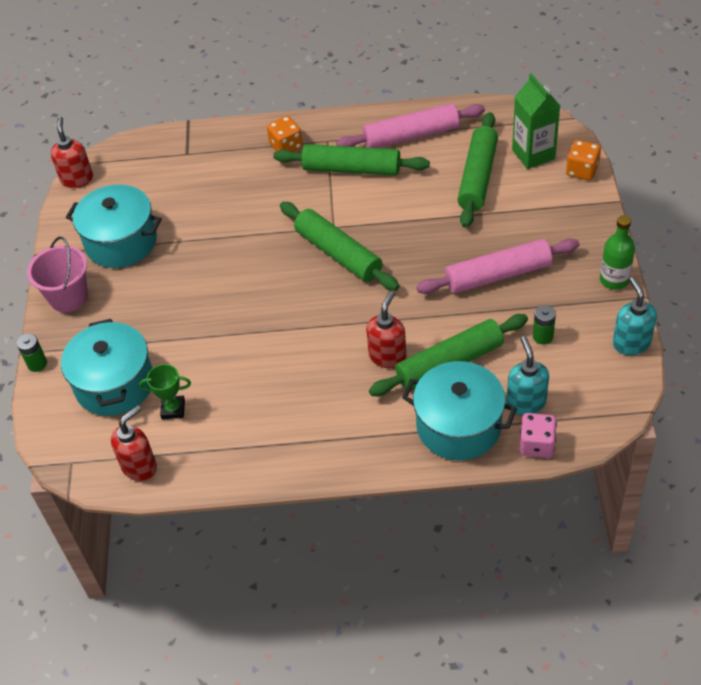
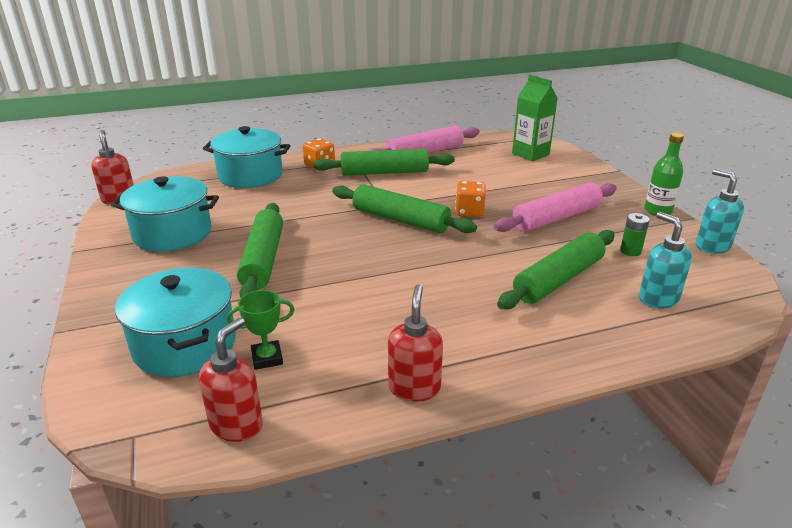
camera: 20 degrees left, 20 degrees down
green battery [17,333,47,372] -> none
pink bucket [27,237,88,312] -> none
red soap dispenser [366,291,406,368] -> red soap dispenser moved to [388,284,443,402]
turquoise pot [402,361,517,460] -> turquoise pot moved to [203,126,290,188]
green rolling pin [457,112,498,228] -> green rolling pin moved to [237,203,283,298]
pink dice [520,413,557,458] -> none
orange dice [566,140,601,180] -> orange dice moved to [455,181,486,217]

